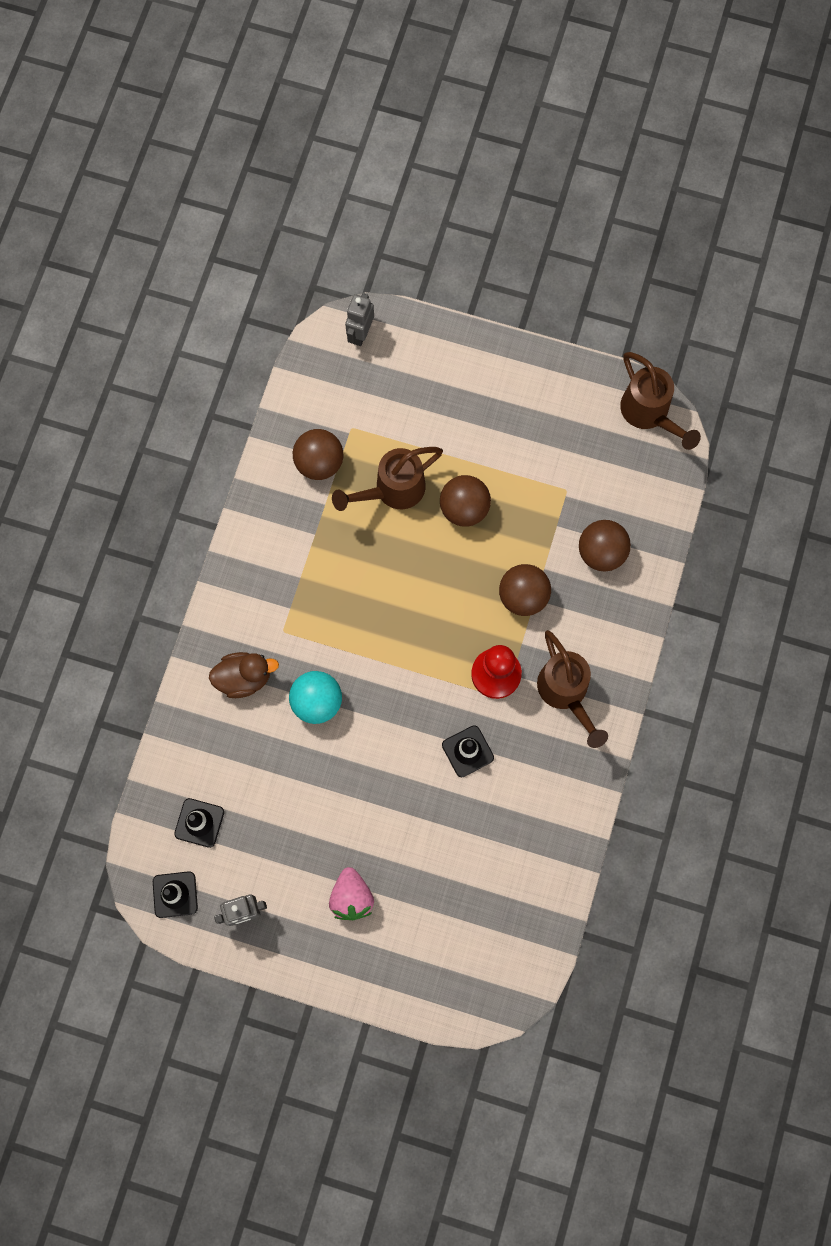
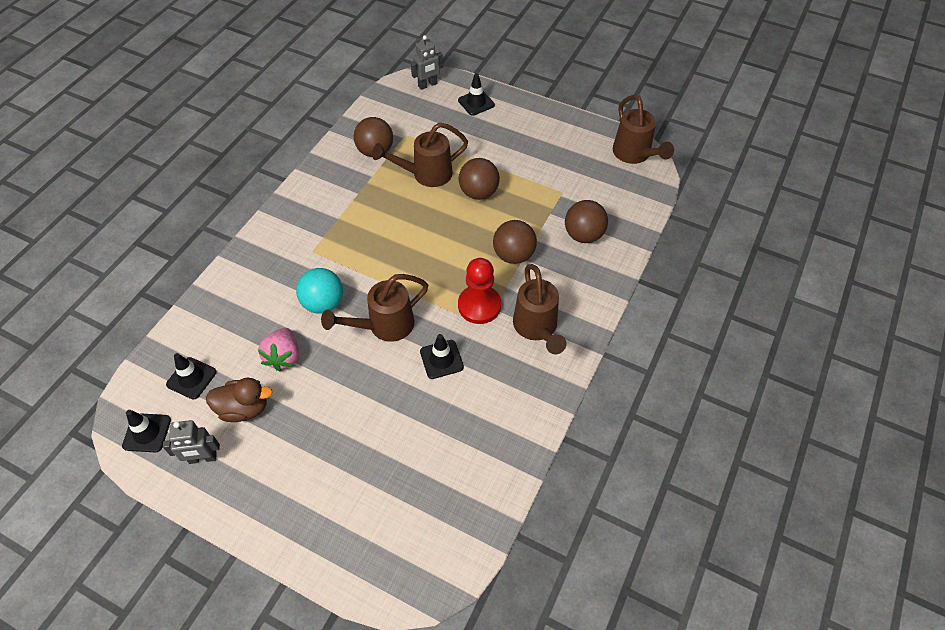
camera: 10 degrees right, 20 degrees down
brown duck [209,652,279,698] -> brown duck moved to [206,378,273,422]
pink strawberry [329,867,374,920] -> pink strawberry moved to [258,328,299,372]
grey robot [345,293,374,346] -> grey robot turned 150 degrees counterclockwise [411,35,443,90]
none -> brown watering can [321,274,428,342]
none -> black traffic cone [458,73,495,116]

